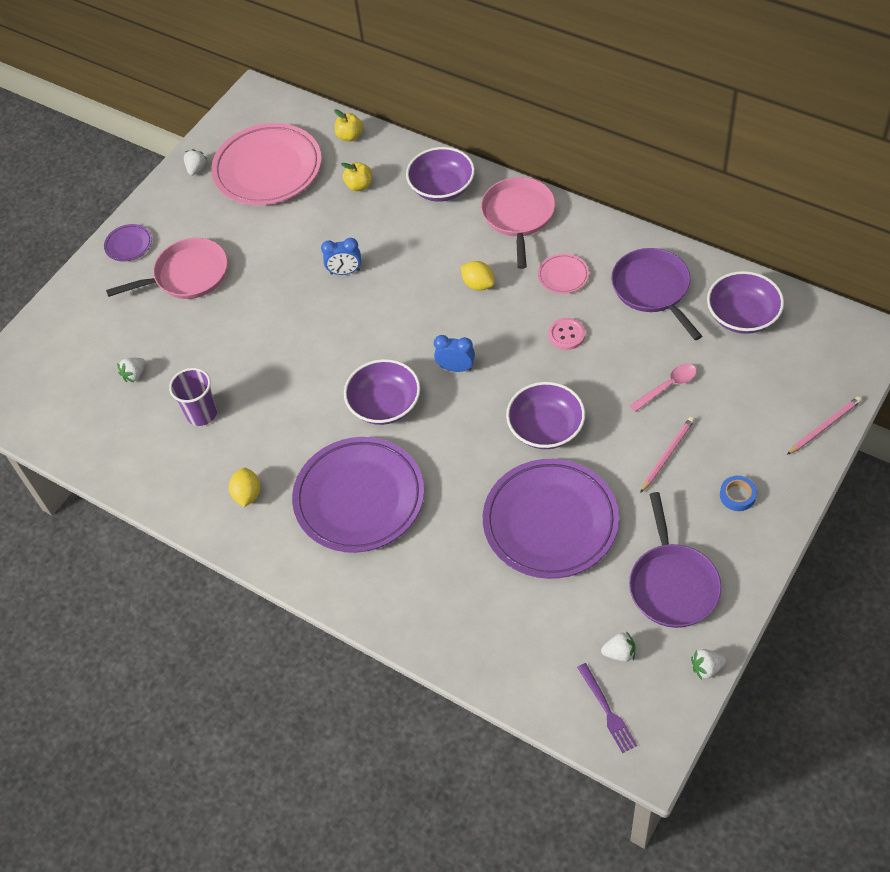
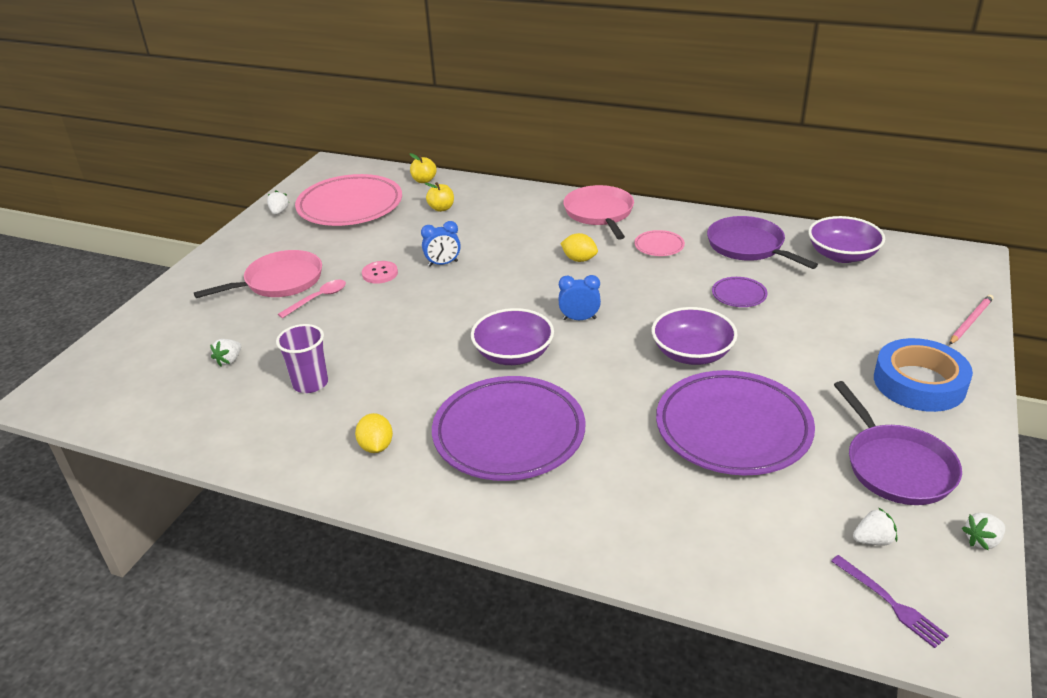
camera: 15 degrees left, 20 degrees down
purple plate [104,224,152,262] -> purple plate moved to [712,277,768,307]
purple bowl [406,147,475,202] -> none
pink button [548,318,585,350] -> pink button moved to [362,261,398,284]
pink spoon [629,364,697,412] -> pink spoon moved to [278,280,346,318]
pink pencil [640,417,695,493] -> none
blue tape [720,476,757,511] -> blue tape [874,338,973,412], size x2.26

